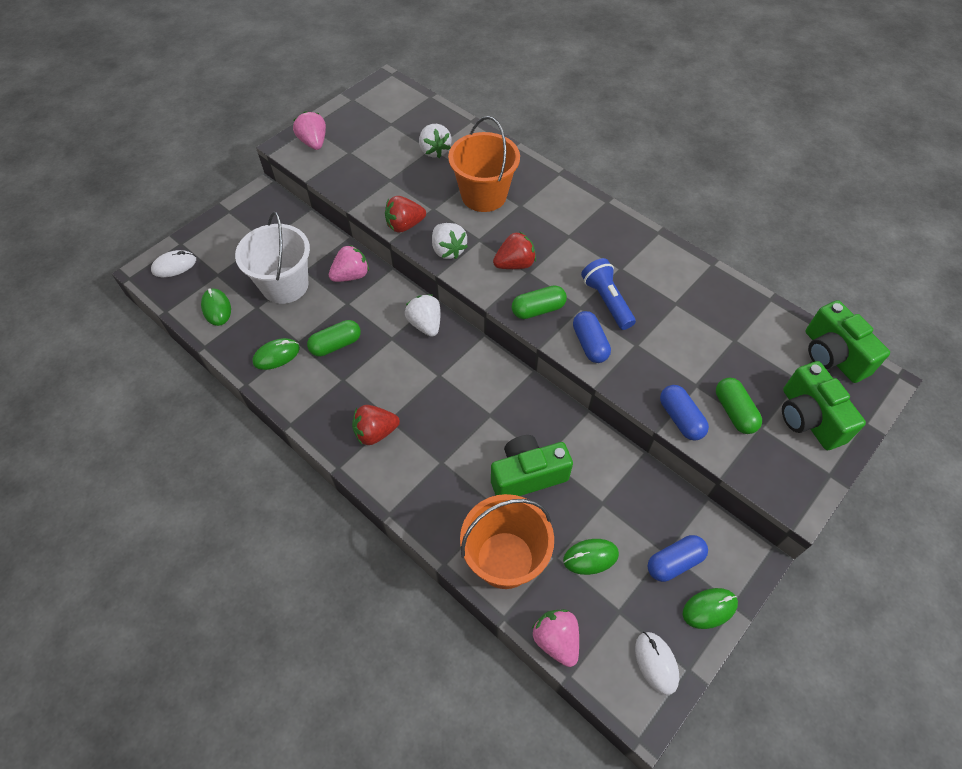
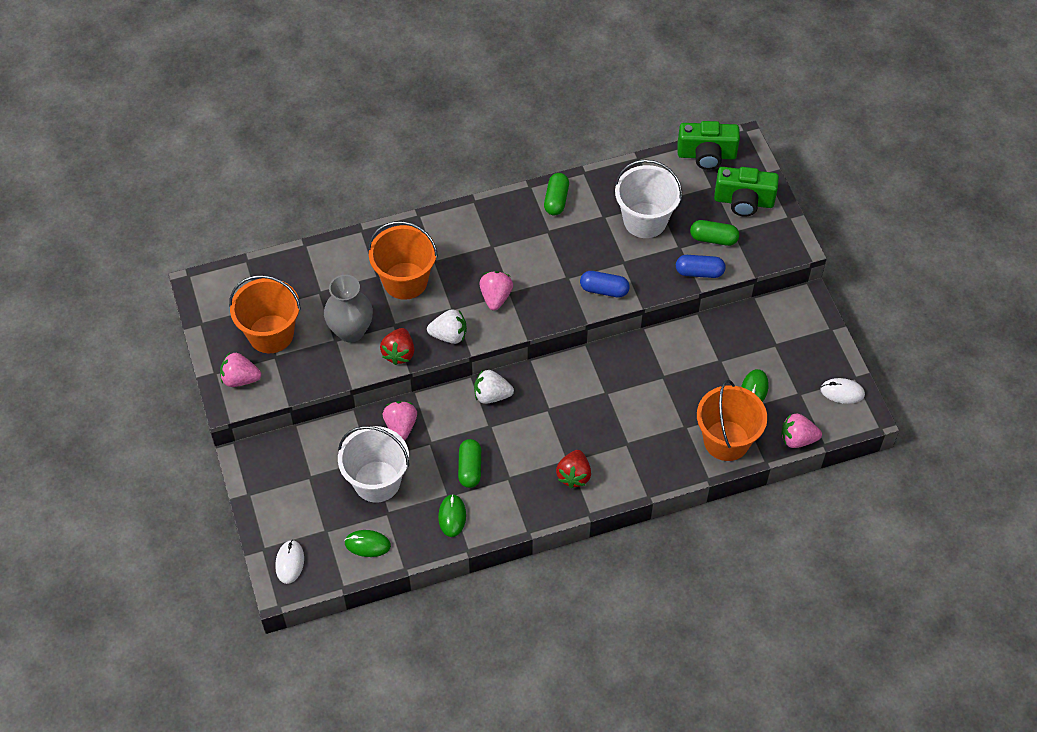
camera: 60 degrees left, 0 degrees up
white strawberry [419,124,452,158] -> none
green camera [491,435,573,496] -> none
red strawberry [493,231,536,269] -> pink strawberry [479,271,513,310]
green capsule [512,285,567,319] -> green capsule moved to [544,173,569,215]
blue flashlight [581,258,636,330] -> none
blue capsule [648,535,708,582] -> none
green mouse [683,588,738,629] -> none
none -> orange bucket [229,275,301,353]
none -> grey vase [324,275,373,343]
none -> white bucket [615,160,682,238]

